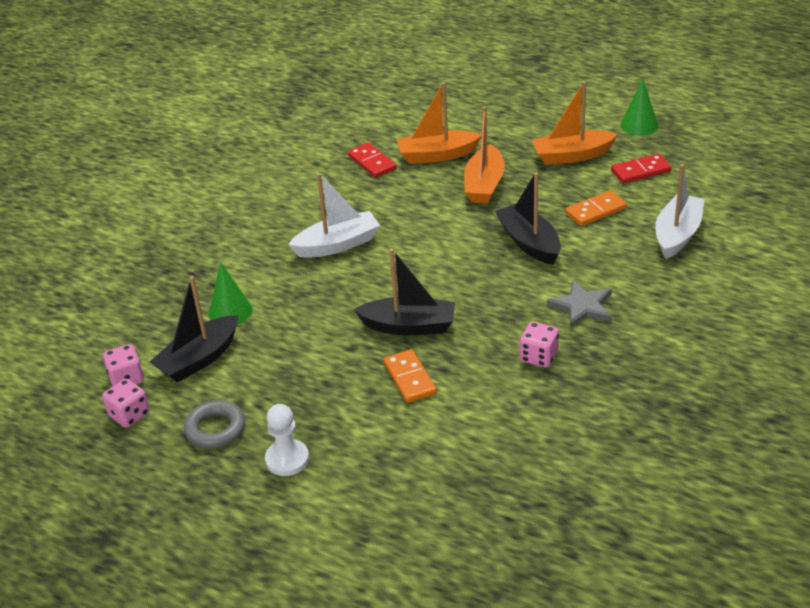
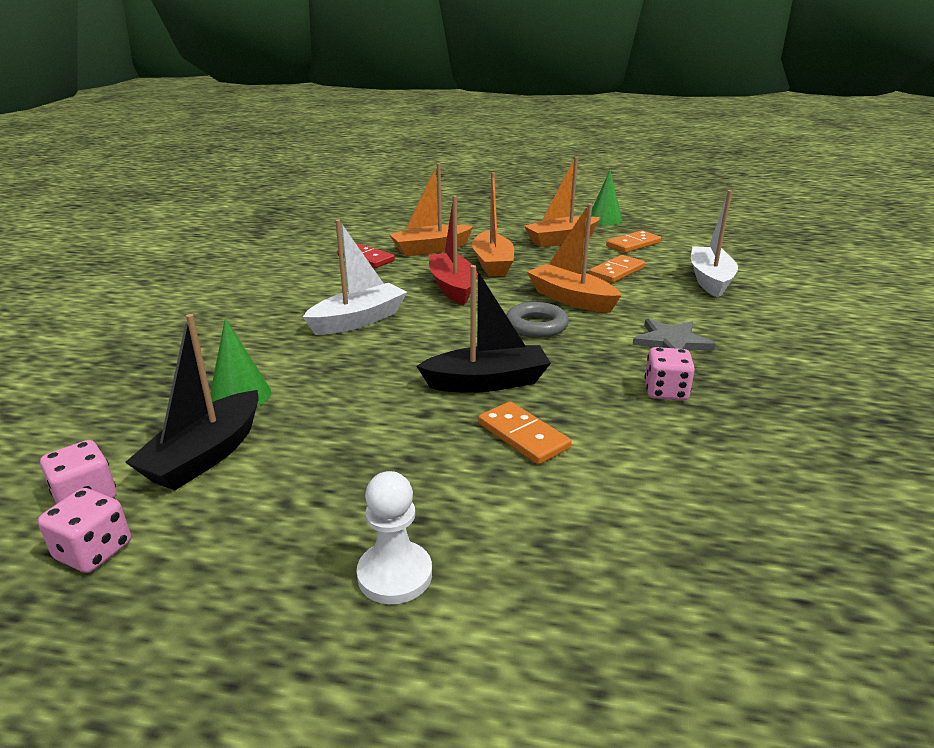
camera: 20 degrees left, 10 degrees down
grey ring [184,401,245,449] -> grey ring moved to [506,302,569,338]
black boat [495,172,561,265] -> orange boat [527,203,622,313]
red domino [611,154,672,184] -> orange domino [606,230,661,253]
none -> red boat [429,195,477,305]

